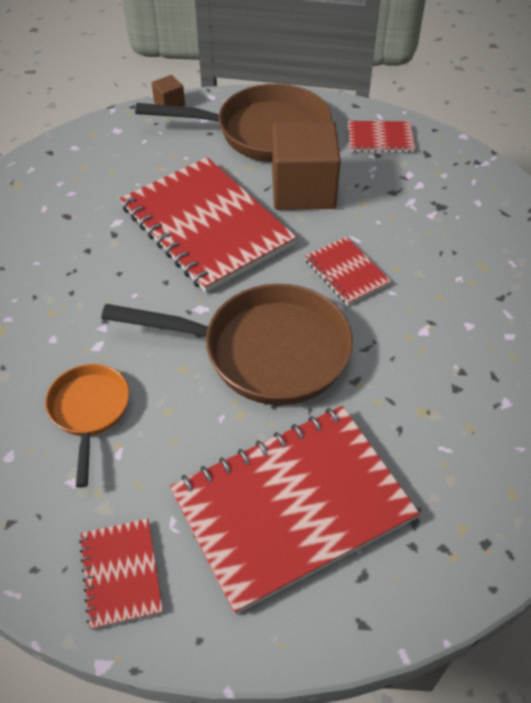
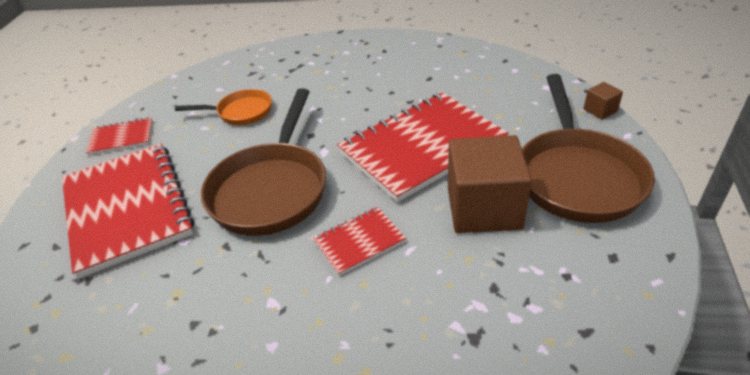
camera: 95 degrees right, 10 degrees down
red notebook [348,121,415,153] -> none

